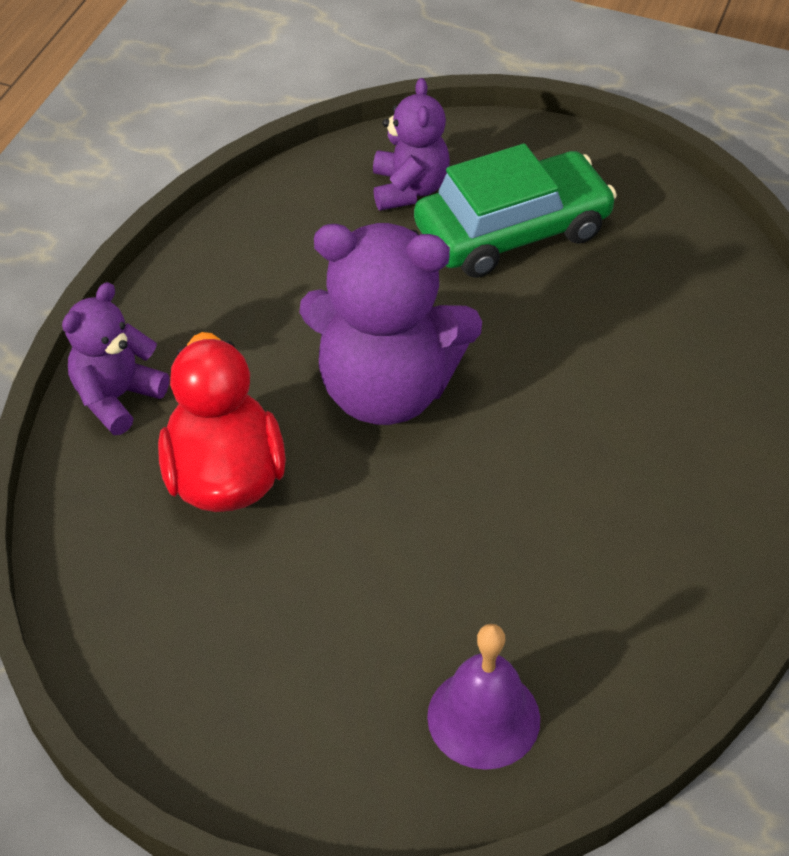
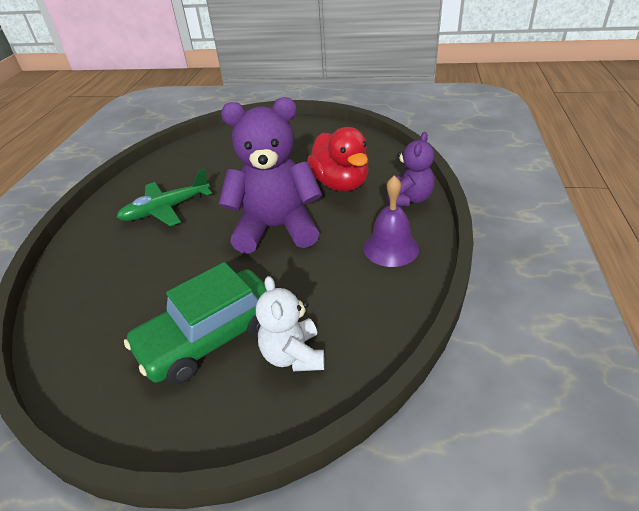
camera: 170 degrees right, 10 degrees down
purple teddy bear [373,78,450,211] -> white teddy bear [256,276,325,371]
purple bell [427,624,540,770] -> purple bell moved to [363,175,419,267]
none -> green plane [116,168,212,226]

